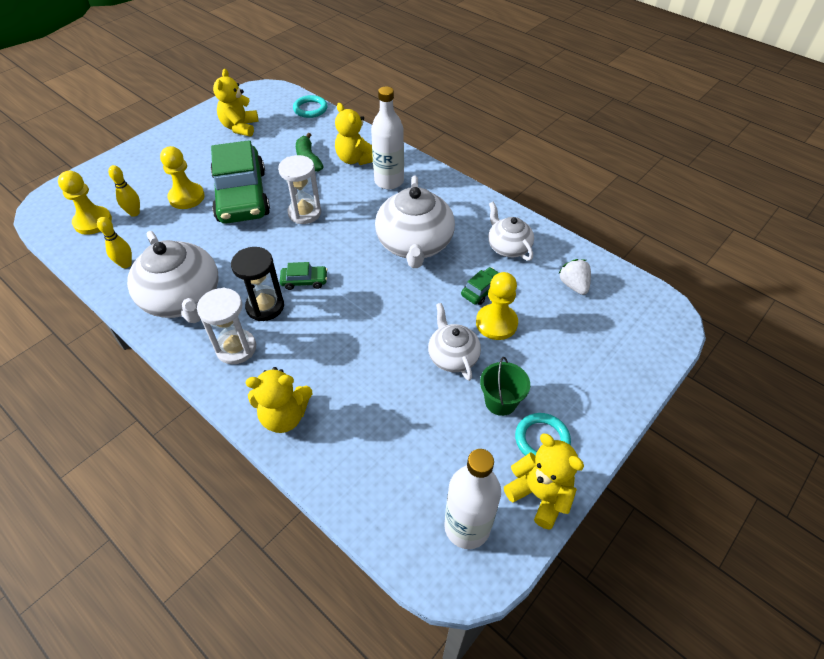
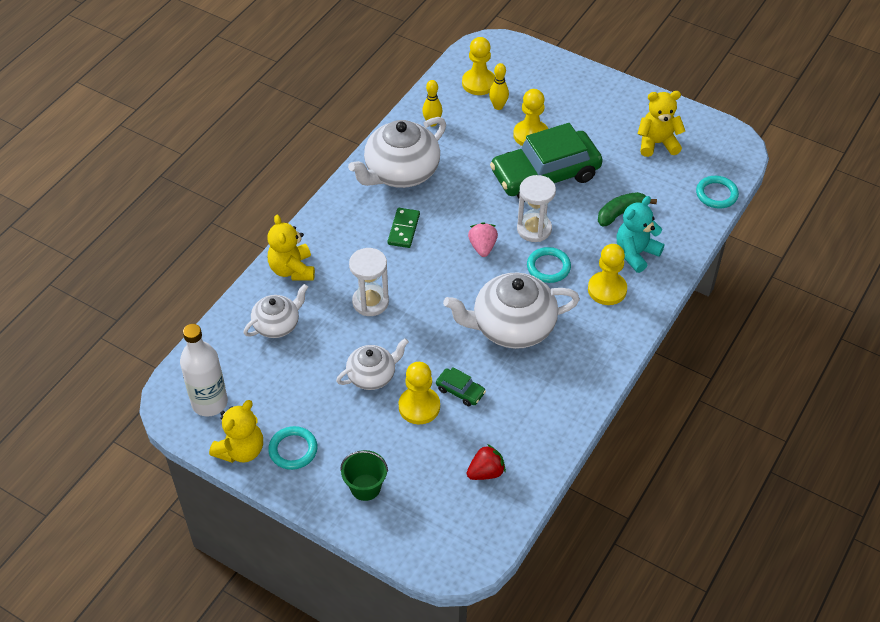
camera: 80 degrees right, 0 degrees up
white hourglass [197,287,256,364] -> white hourglass moved to [349,248,389,316]
black hourglass [231,247,284,321] -> green domino [388,208,420,248]
green car [280,262,328,290] -> none
yellow teddy bear [335,103,373,165] -> turquoise teddy bear [617,196,664,273]
white bottle [371,86,404,189] -> yellow pawn [588,244,627,305]
green bucket [480,357,530,416] -> green bucket moved to [340,450,388,501]
white teapot [488,202,534,261] -> white teapot moved to [243,284,308,338]
white strawberry [558,259,591,295] -> red strawberry [467,444,506,480]
none -> pink strawberry [468,222,498,257]
none -> turquoise ring [527,247,571,283]

